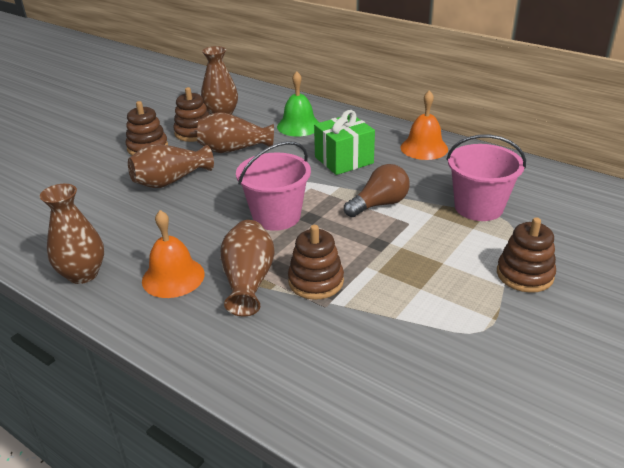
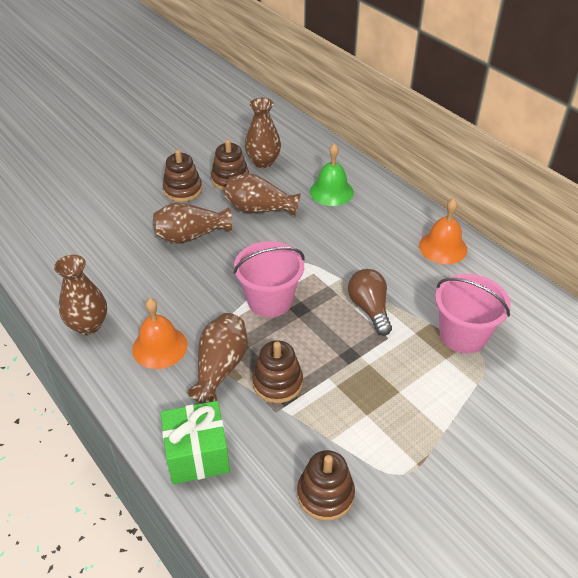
camera: 15 degrees right, 10 degrees up
green gift [314,110,375,175] -> green gift moved to [161,401,230,484]
brown light bulb [344,164,410,217] -> brown light bulb turned 90 degrees counterclockwise [348,269,392,336]
brown stacking toy [497,217,556,293] -> brown stacking toy moved to [297,450,355,521]

